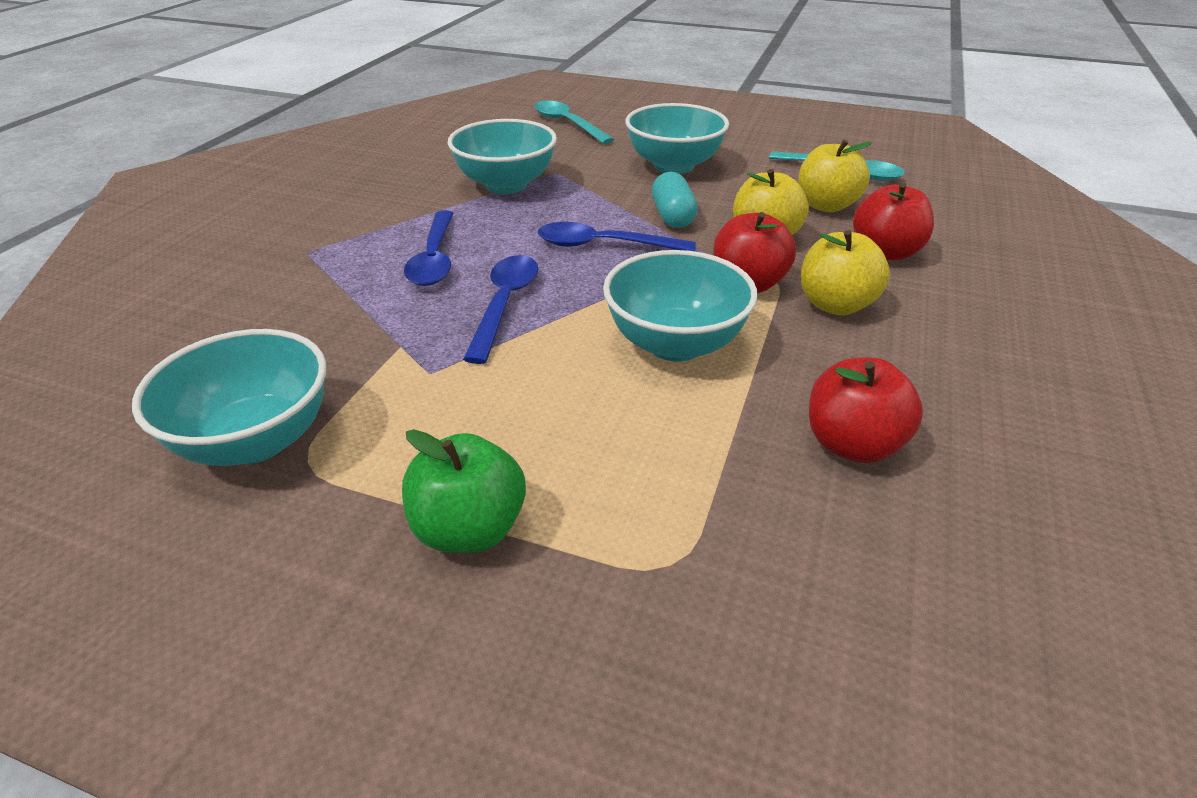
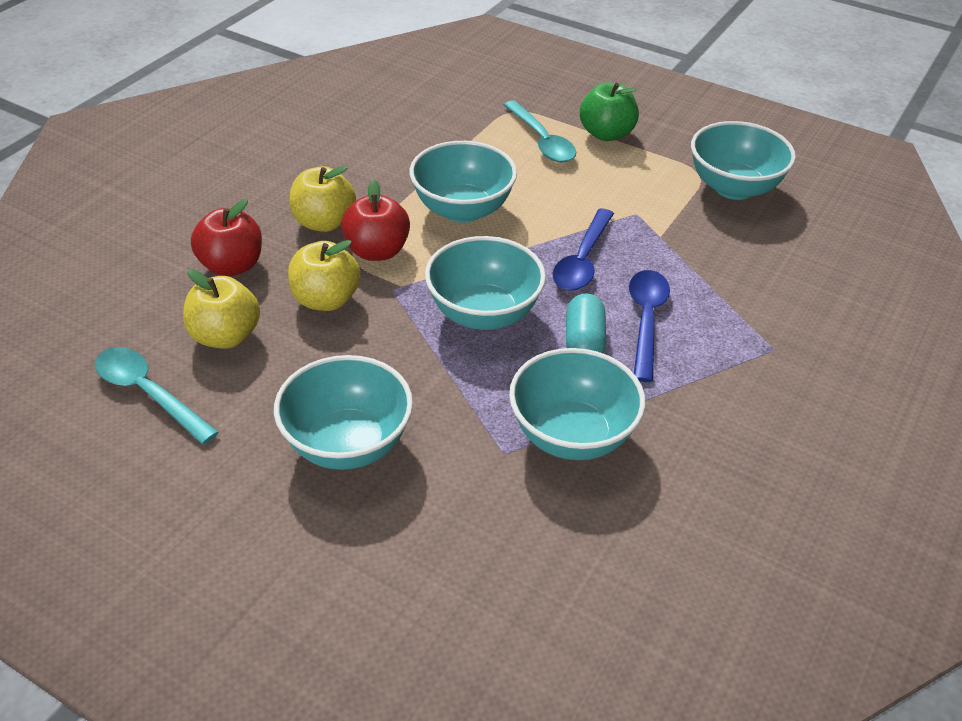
camera: 170 degrees left, 5 degrees up
turquoise spoon [534,101,614,144] -> turquoise spoon moved to [504,100,576,163]
blue spoon [538,222,696,251] -> turquoise bowl [425,236,546,330]
turquoise capsule [652,172,698,228] -> turquoise capsule moved to [566,294,606,353]
red apple [809,357,923,463] -> none

